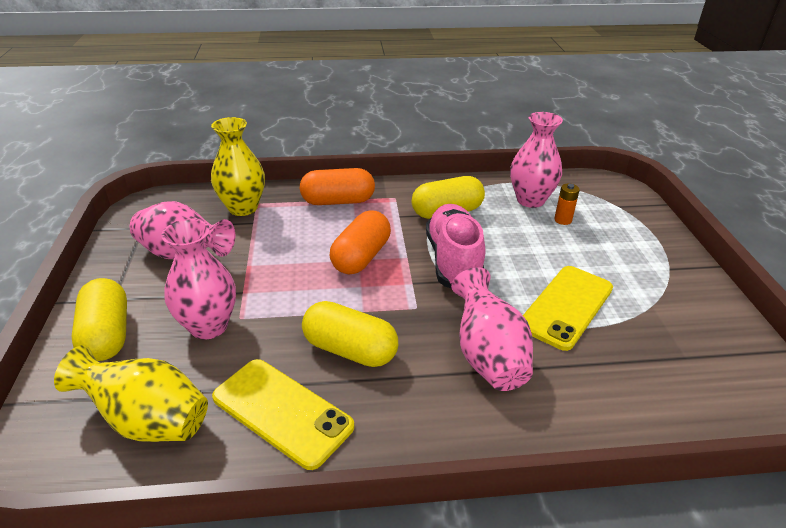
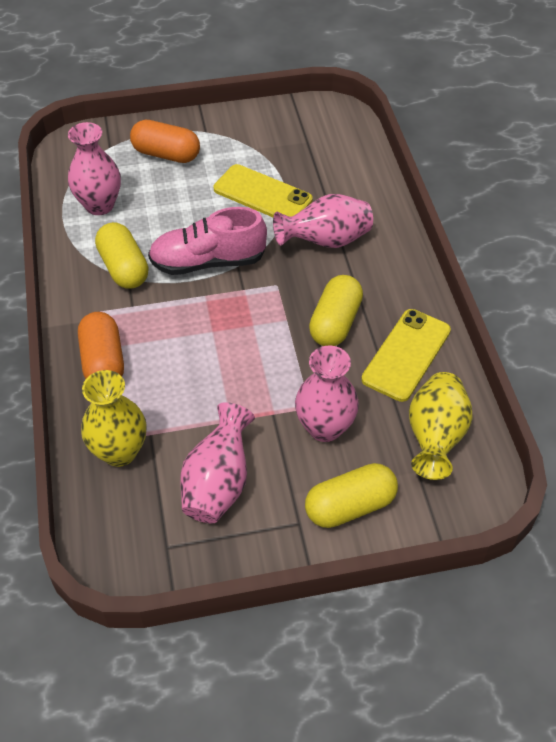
camera: 95 degrees left, 15 degrees up
orange capsule [330,210,391,274] -> orange capsule moved to [130,120,200,163]
orange battery [554,183,580,225] -> none

